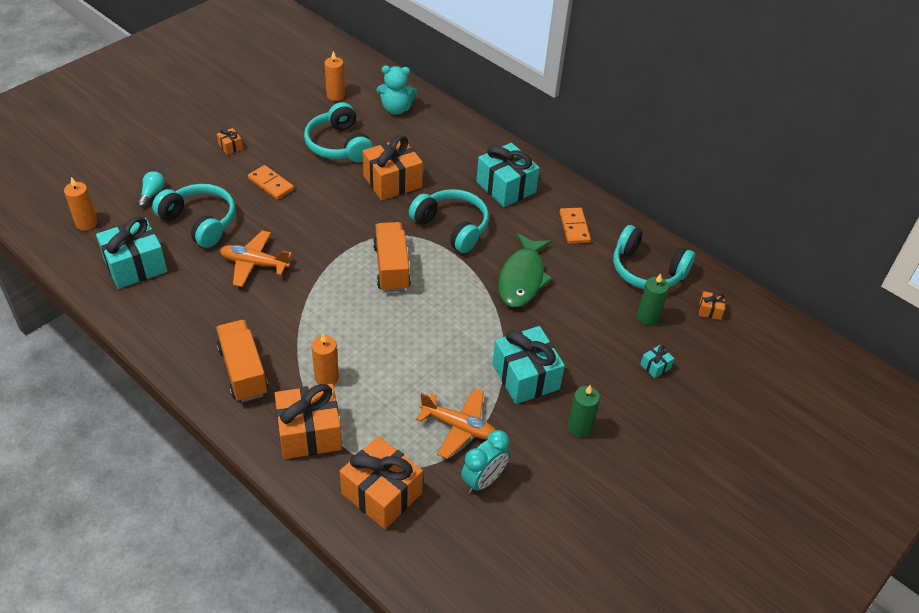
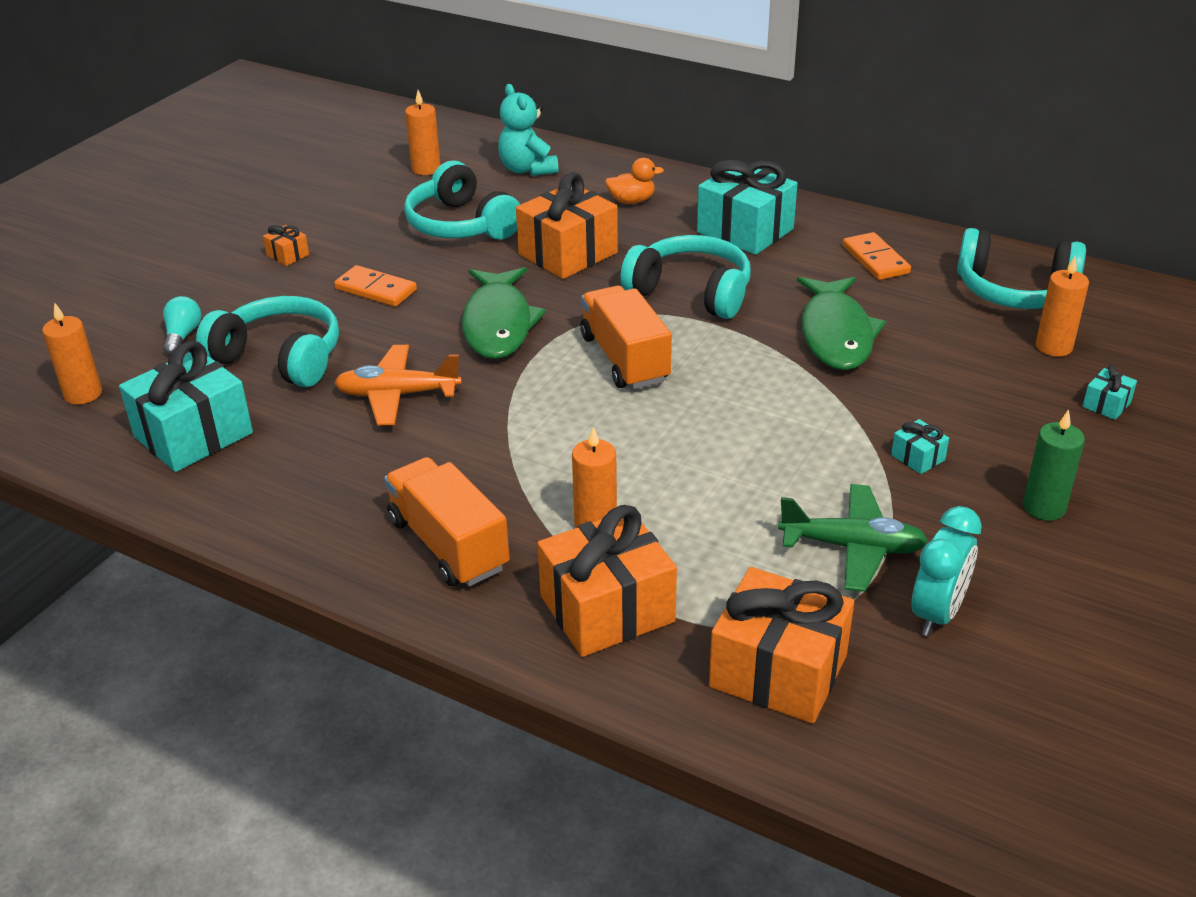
camera: 10 degrees left, 10 degrees down
turquoise teddy bear [377,66,417,115] -> turquoise teddy bear turned 75 degrees clockwise [498,84,559,176]
orange plane [416,388,496,459] -> green plane [778,484,928,592]
turquoise gift [492,326,565,404] -> turquoise gift [891,419,949,474], size x0.43
green candle [637,274,669,326] -> orange candle [1036,256,1089,357]
orange gift [699,291,725,320] -> none
none -> green fish [462,267,546,359]
none -> orange duck [605,158,664,204]

